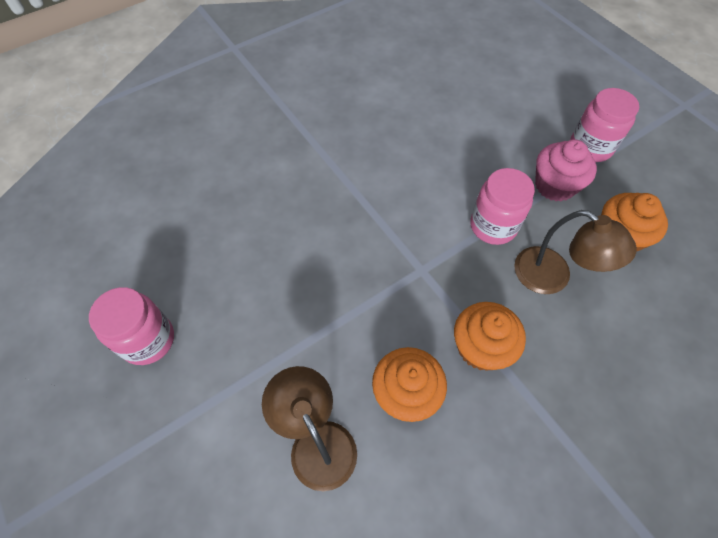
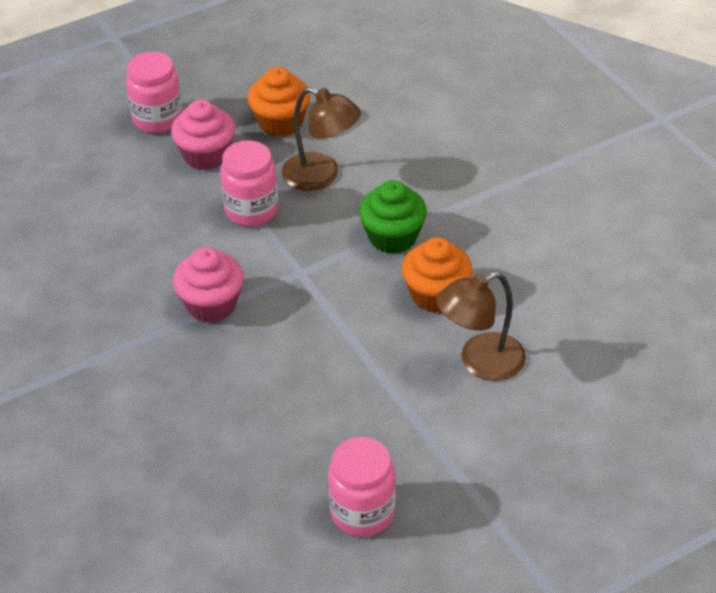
camera: 85 degrees left, 15 degrees down
orange cupcake [454,302,526,370] -> green cupcake [359,180,427,254]
brown lamp [514,210,637,294] -> brown lamp turned 75 degrees clockwise [281,87,361,191]
none -> pink cupcake [173,247,244,322]

